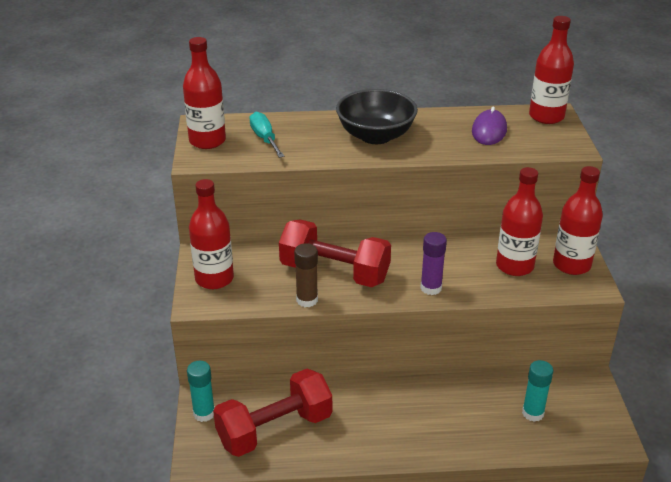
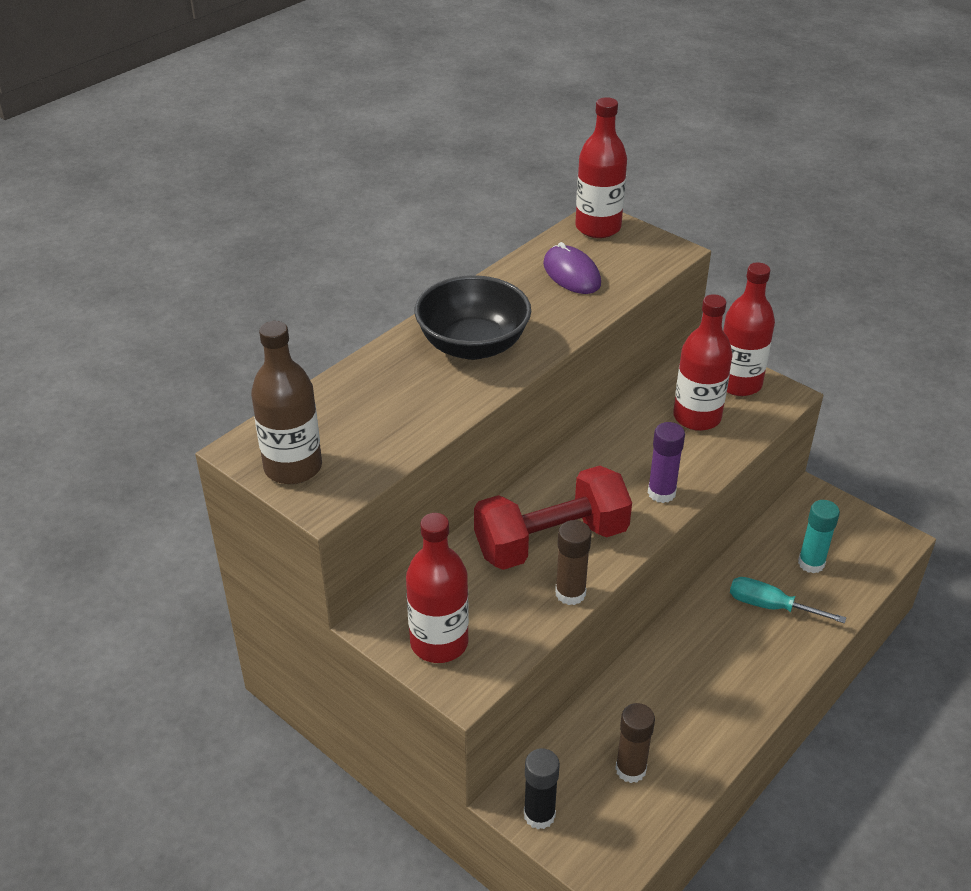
camera: 45 degrees left, 5 degrees up
red bottle [183,37,226,149] -> brown bottle [251,321,322,484]
turquoise glue stick [187,361,215,422] -> black glue stick [524,748,560,829]
red dumbbell [213,369,332,457] -> brown glue stick [615,703,655,783]
turquoise screwdriver [249,112,284,158] -> turquoise screwdriver moved to [730,577,846,623]

